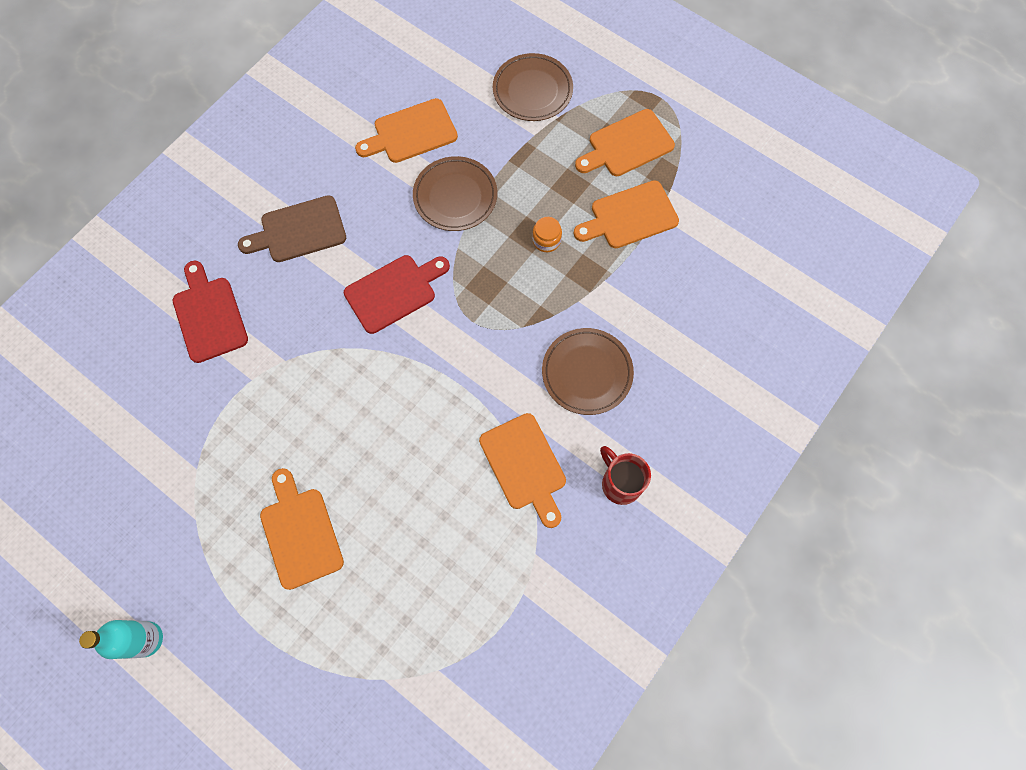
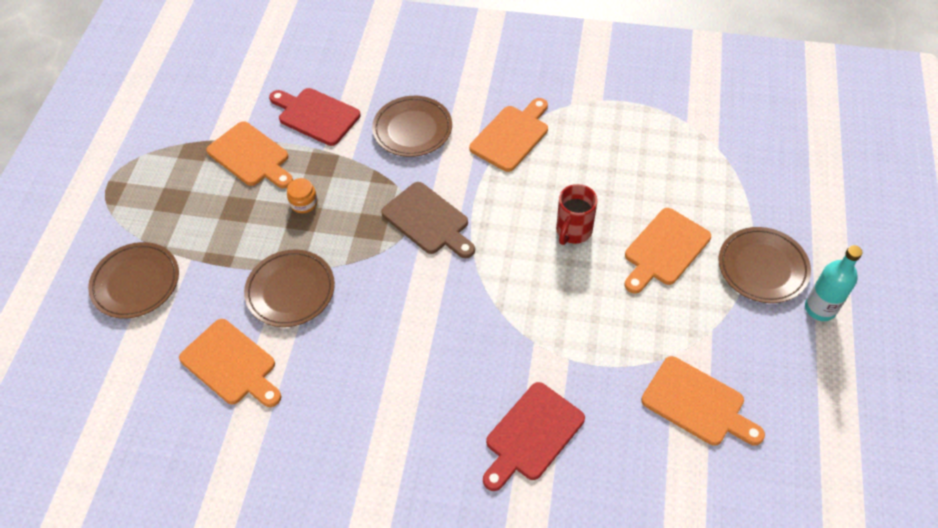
camera: 115 degrees left, 15 degrees down
brown cutting board [238,195,346,262] -> brown cutting board moved to [381,182,475,258]
red cutting board [344,255,450,334] -> red cutting board moved to [269,88,361,146]
orange cutting board [575,109,675,176] -> orange cutting board moved to [641,356,765,446]
red mug [600,446,651,505] -> red mug moved to [556,184,597,245]
none -> brown plate [719,227,811,303]

